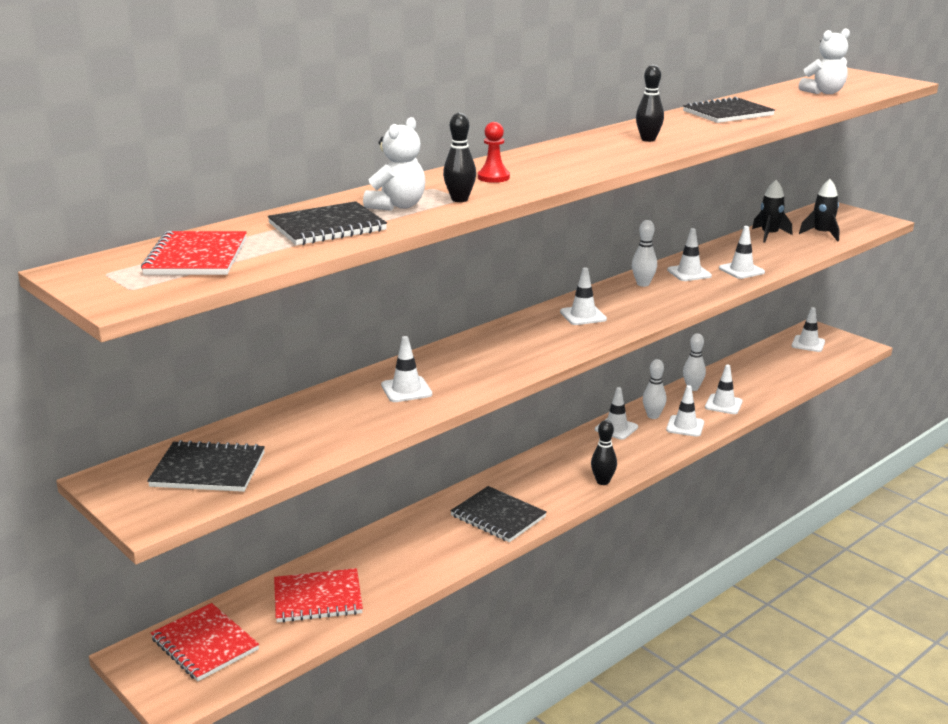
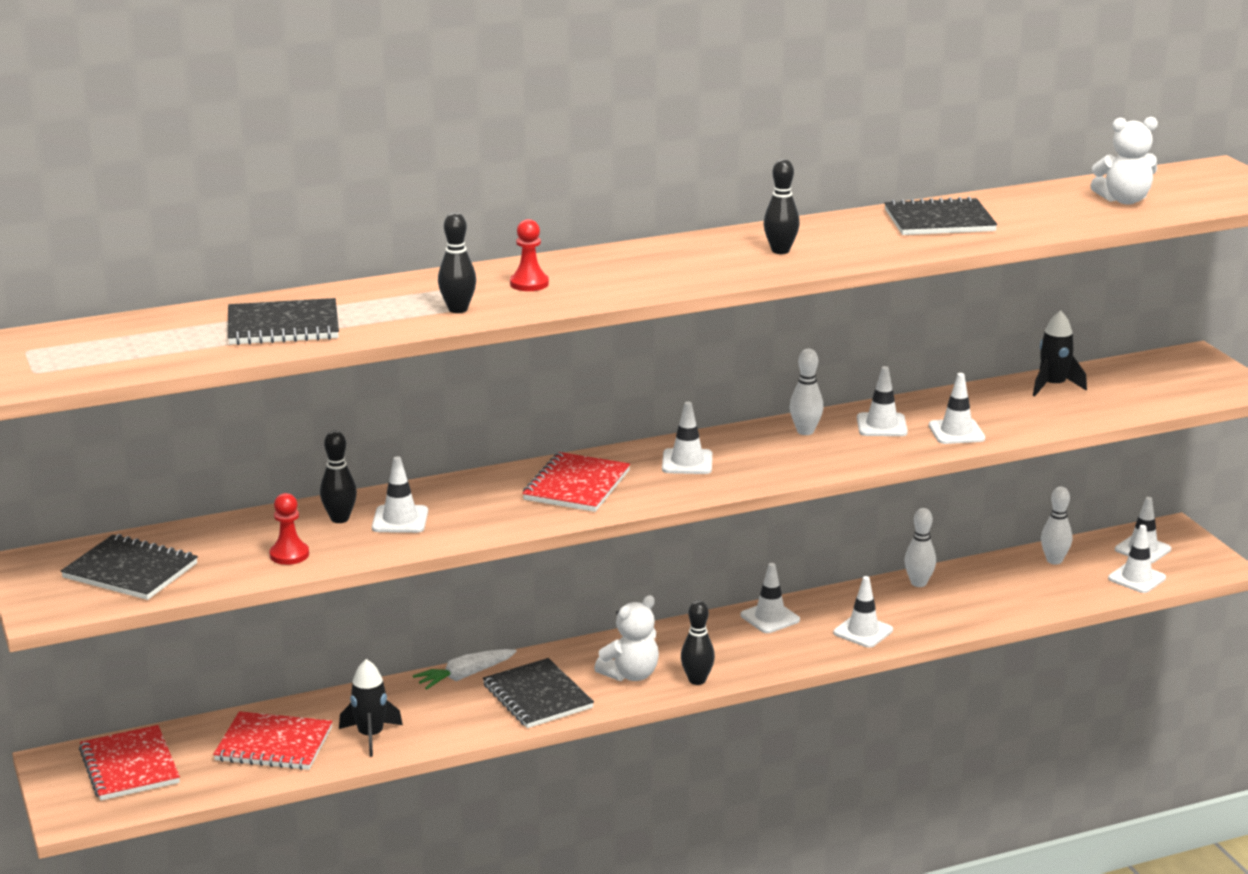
camera: 20 degrees right, 0 degrees up
red notebook [141,231,247,275] -> red notebook moved to [522,452,630,512]
white teddy bear [363,117,425,211] -> white teddy bear moved to [594,595,659,681]
white bowling pin [643,359,666,419] -> white bowling pin moved to [1041,486,1072,565]
white traffic cone [705,365,743,414] -> white traffic cone moved to [1108,525,1166,593]
black rocket [799,179,840,242] -> black rocket moved to [339,659,403,757]
none -> red pawn [269,493,309,565]
none -> black bowling pin [320,430,357,523]
none -> white carrot [413,649,517,690]

